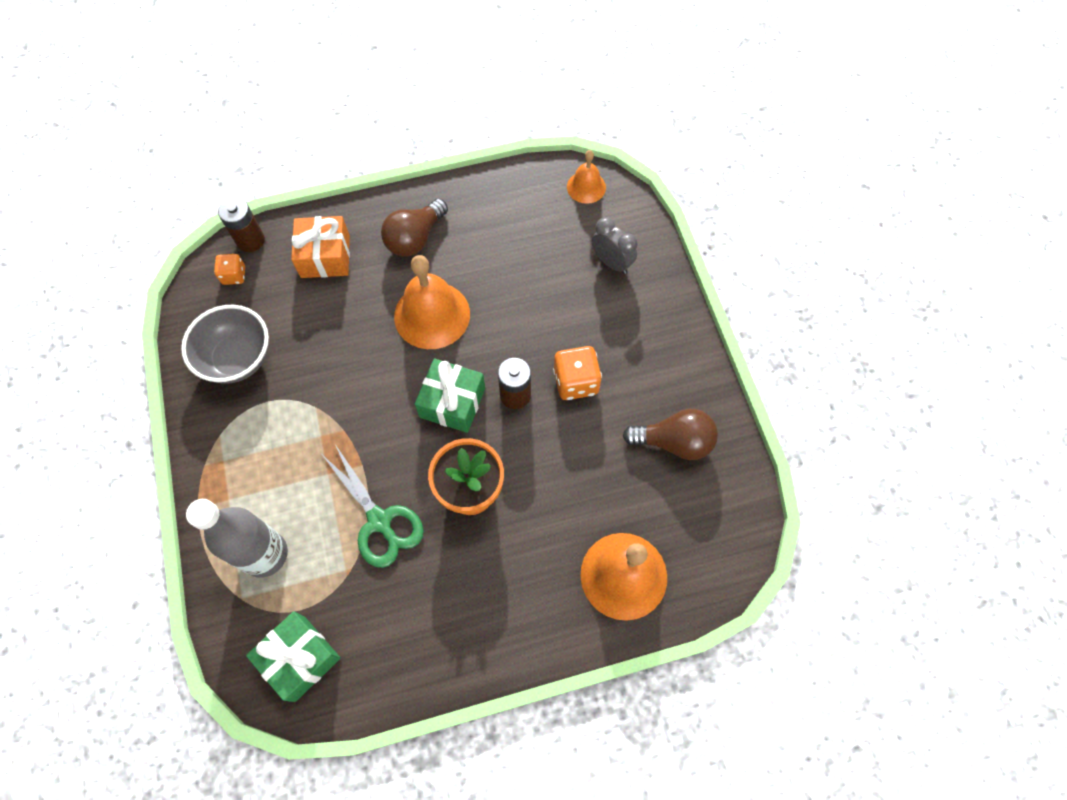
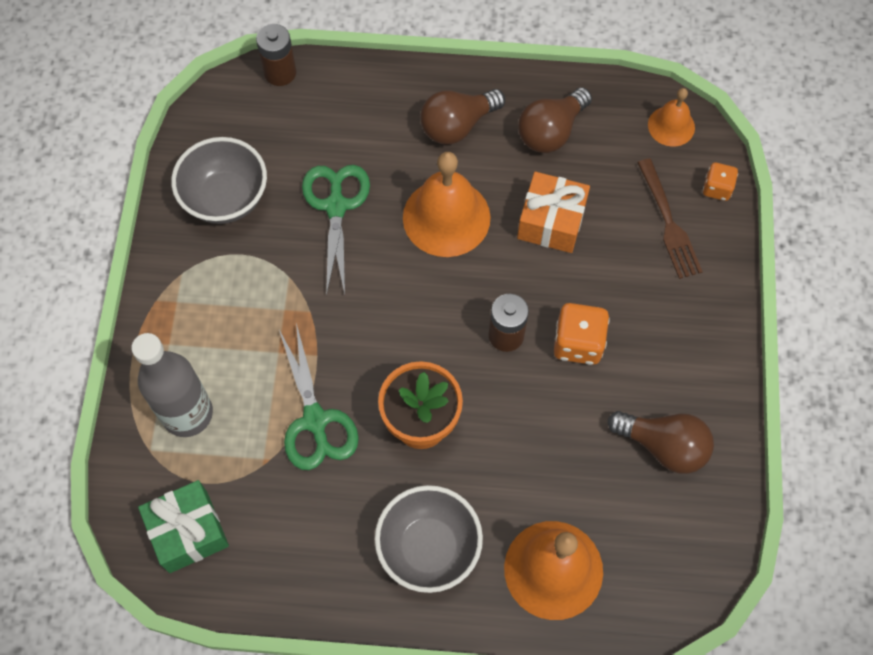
camera: 20 degrees right, 0 degrees up
orange dice [214,254,245,285] -> orange dice moved to [703,163,738,201]
orange gift [291,216,350,278] -> orange gift moved to [517,172,590,253]
green gift [415,358,485,433] -> none
grey clock [592,217,638,274] -> brown fork [637,159,703,279]
none -> green scissors [302,165,370,296]
none -> grey bowl [375,485,483,593]
none -> brown light bulb [518,87,592,153]

